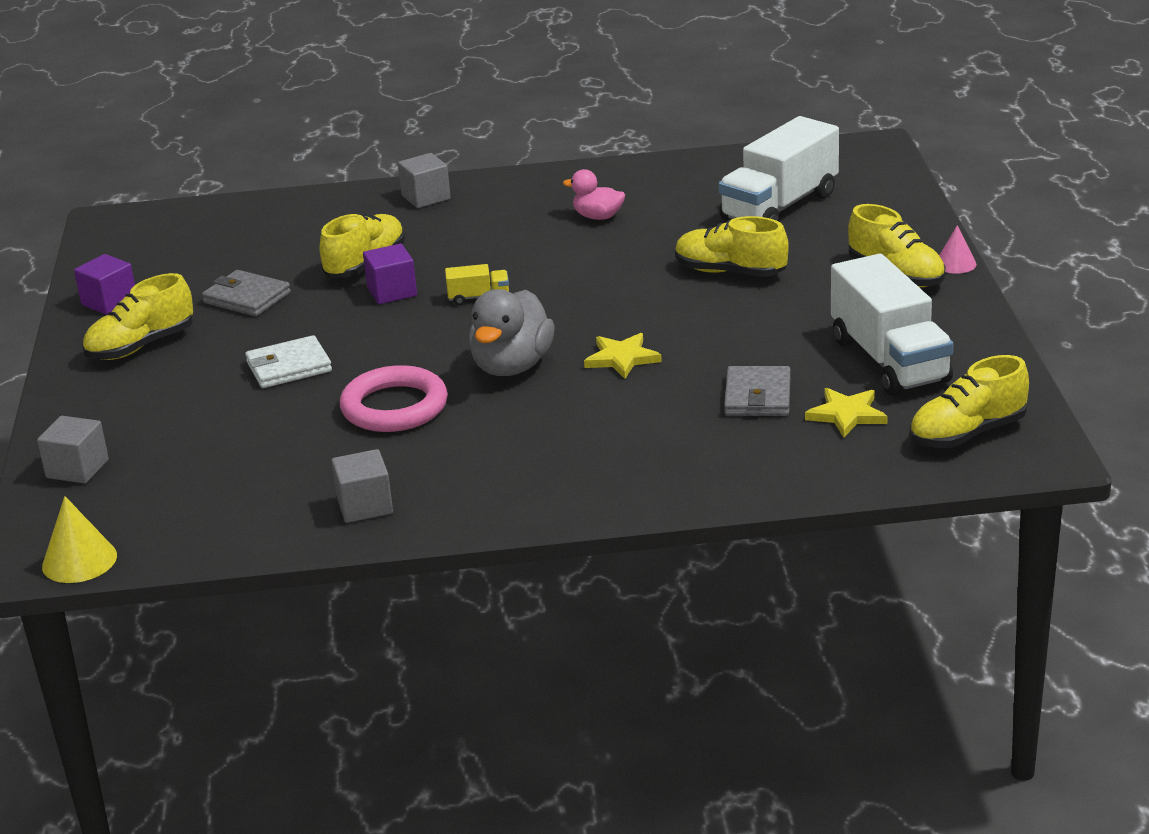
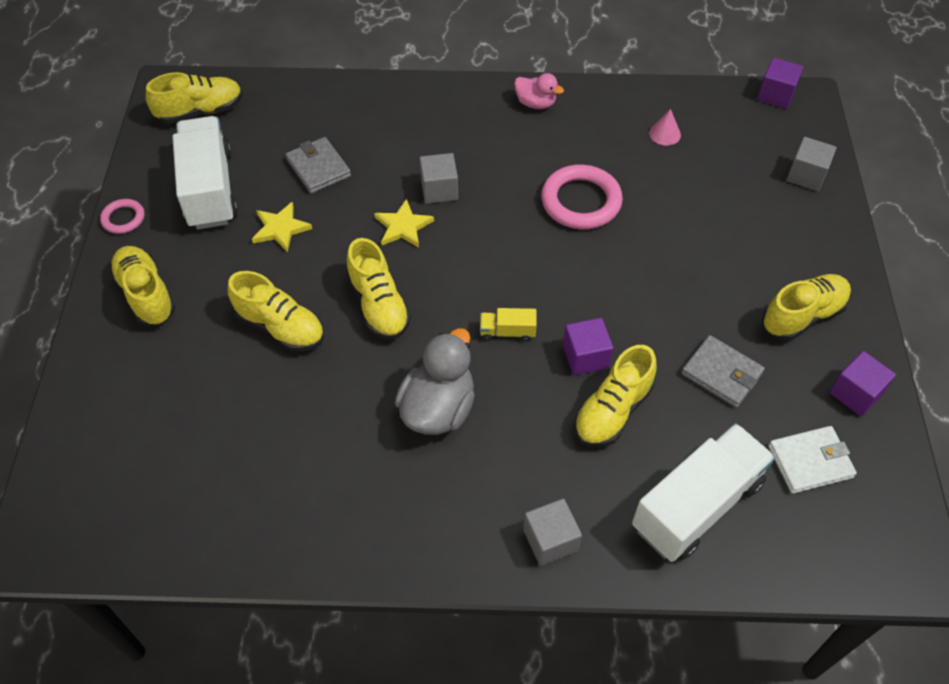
camera: 175 degrees left, 25 degrees up
yellow cone [42,496,117,583] -> purple cube [757,58,803,109]
white wallet [245,335,332,388] -> white wallet moved to [768,426,857,494]
grey cube [331,449,393,523] -> grey cube moved to [420,153,458,204]
grey duck [468,289,555,376] -> grey duck moved to [395,328,475,435]
pink duck [563,169,625,220] -> pink duck moved to [514,73,564,109]
white truck [718,116,839,222] -> white truck moved to [632,423,775,562]
grey wallet [724,366,791,416] -> grey wallet turned 45 degrees counterclockwise [285,137,351,194]
yellow star [805,388,888,438] -> yellow star moved to [252,202,312,252]
pink cone [939,225,976,274] -> pink cone moved to [649,109,681,146]
none -> pink ring [100,199,145,234]
none -> yellow shoe [347,238,411,340]

